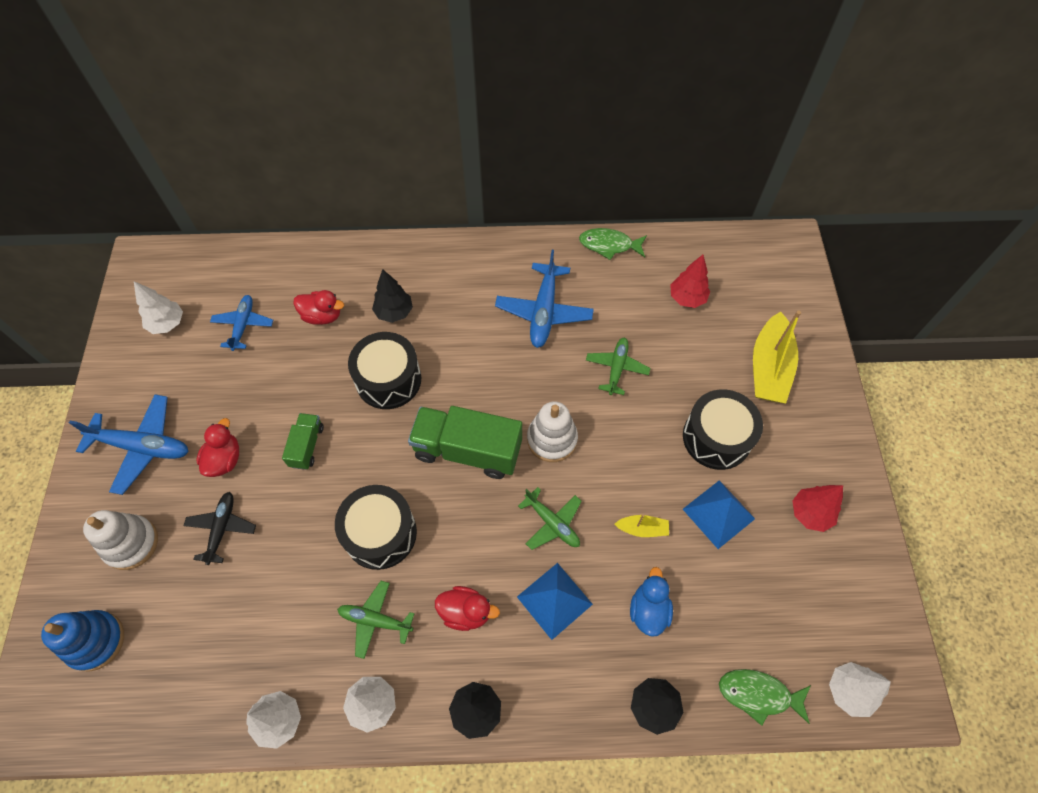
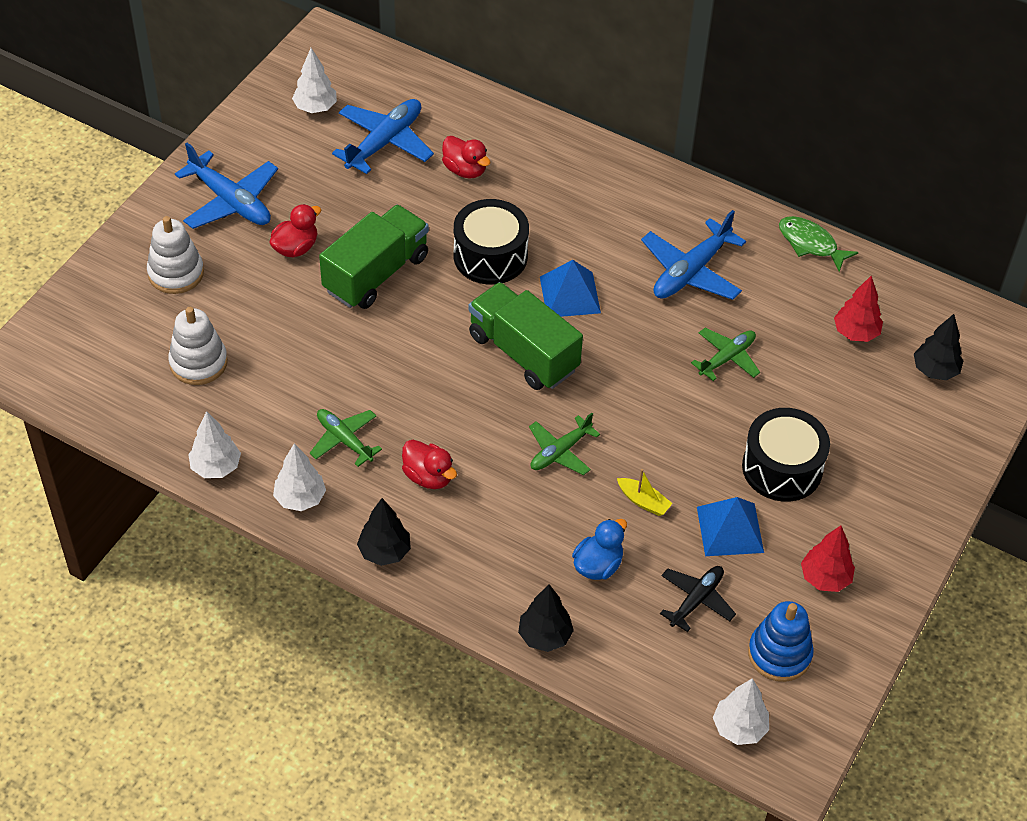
camera: 30 degrees right, 10 degrees down
blue stacking toy [41,610,124,671] -> blue stacking toy moved to [748,601,814,682]
black plane [183,492,256,565] -> black plane moved to [660,566,736,632]
blue plane [210,295,273,351] -> blue plane [332,99,434,174], size x1.58
green truck [282,413,324,470] -> green truck [319,205,429,309], size x1.93
black drum [335,485,417,570] -> none
black tree [372,269,413,323] -> black tree moved to [914,314,963,380]
blue pyramid [517,563,593,640] -> blue pyramid moved to [540,260,601,317]
green plane [518,487,582,550] -> green plane turned 60 degrees clockwise [529,413,600,475]
white stacking toy [527,401,578,462] -> white stacking toy moved to [168,307,228,385]
green fish [719,669,811,726] -> none
yellow boat [753,311,801,403] -> none

